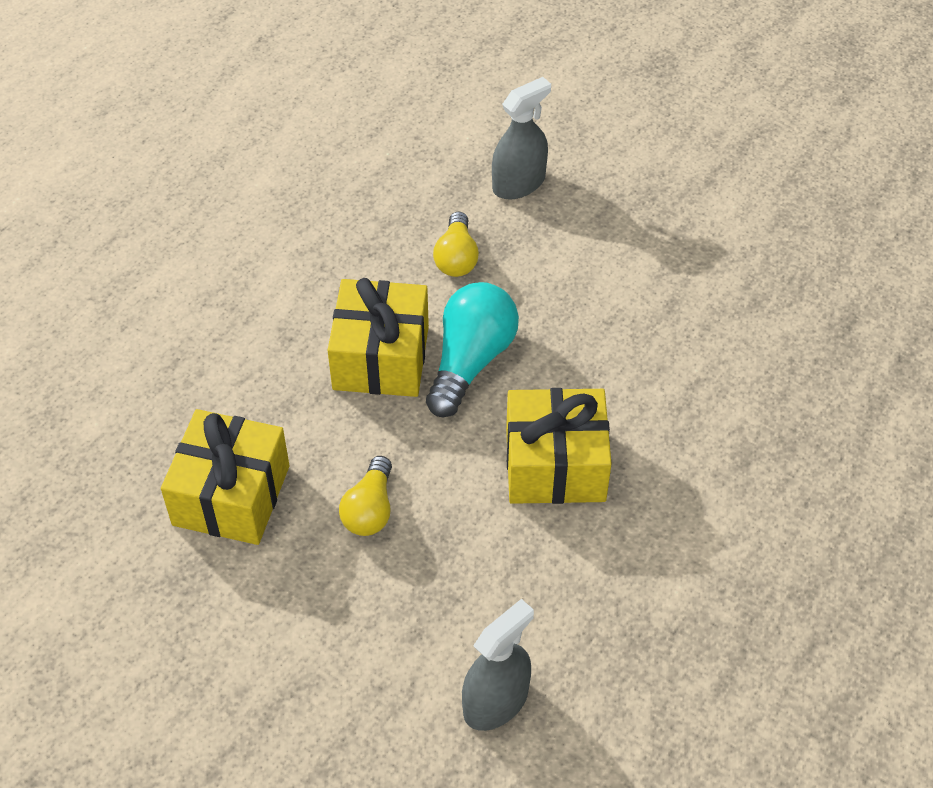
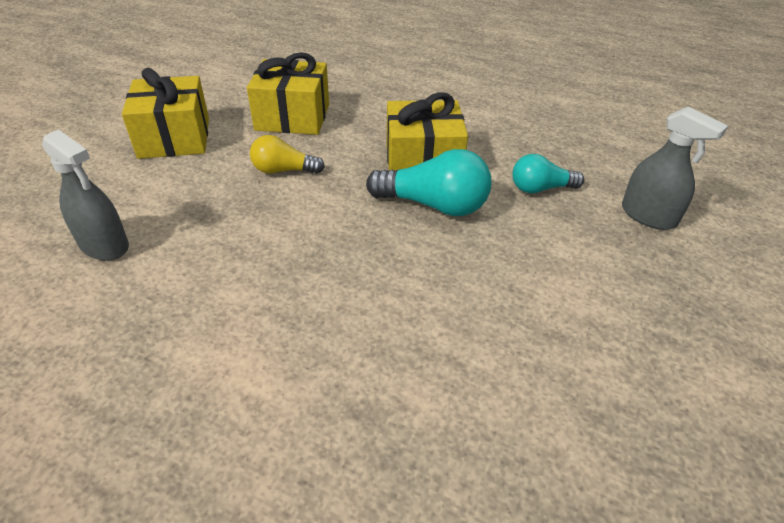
camera: 80 degrees right, 10 degrees down
yellow light bulb [433,212,479,277] -> turquoise light bulb [512,154,584,194]
yellow gift [506,388,612,504] -> yellow gift moved to [122,68,209,159]

